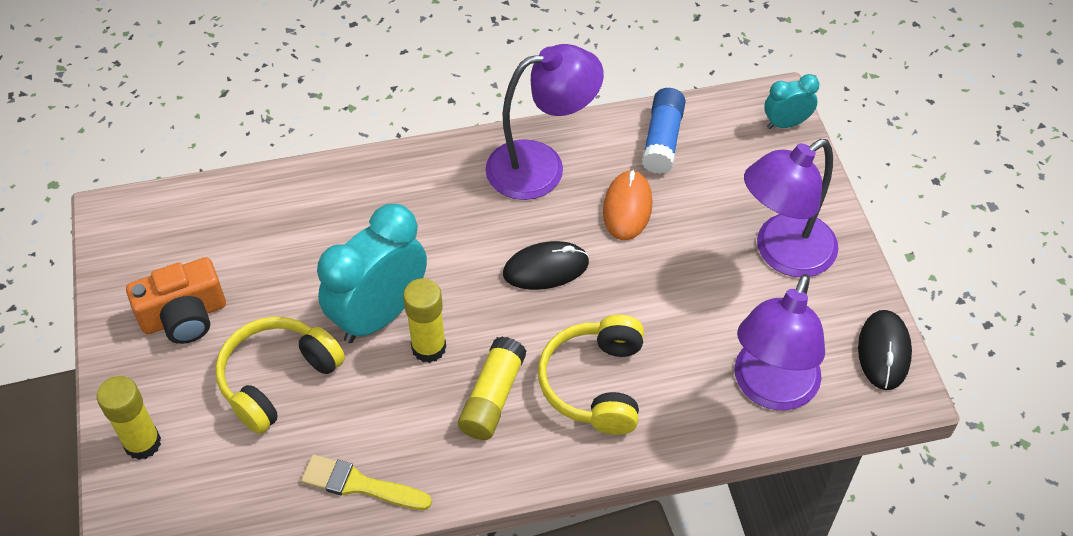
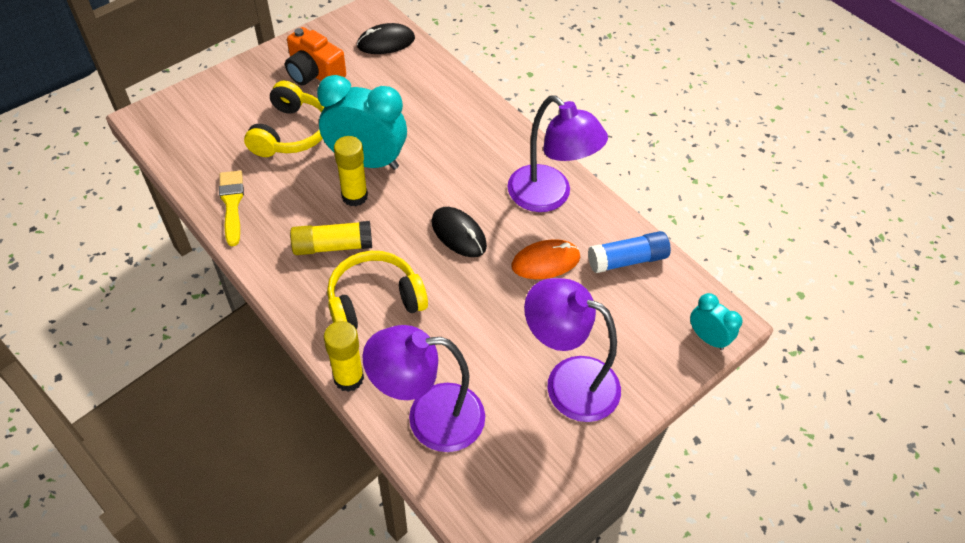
camera: 60 degrees right, 0 degrees up
yellow glue stick [97,376,161,460] -> yellow glue stick moved to [324,321,364,392]
yellow headphones [215,317,345,434] -> yellow headphones turned 90 degrees clockwise [244,81,324,157]
black mouse [858,310,912,390] -> black mouse moved to [357,23,415,54]

